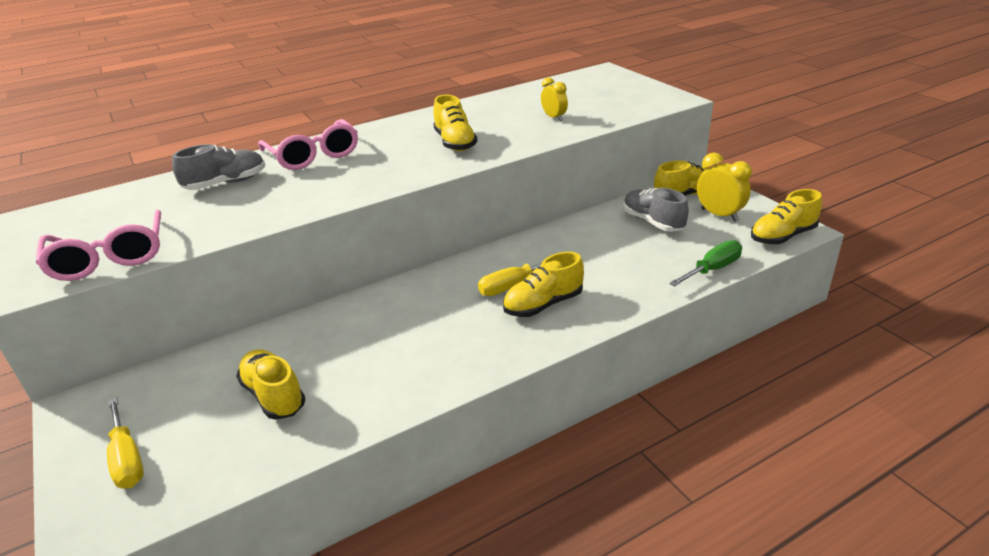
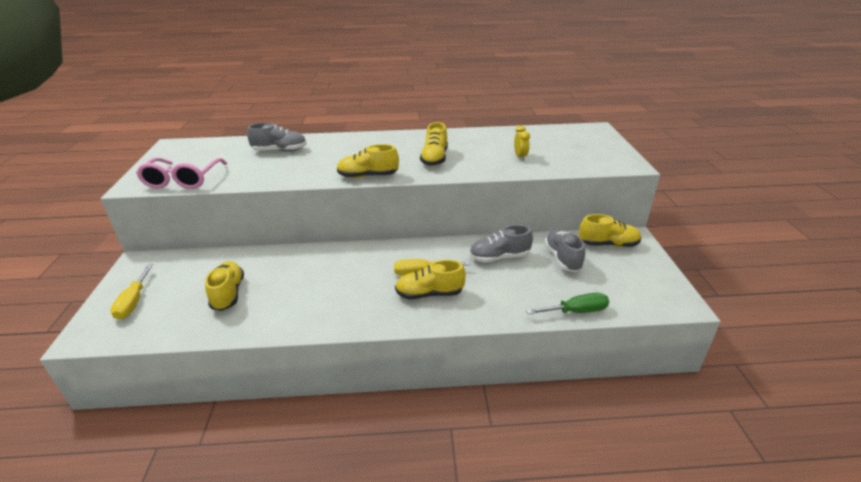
camera: 25 degrees right, 0 degrees up
pink glasses [258,119,358,170] -> none
yellow clock [697,153,752,222] -> none
yellow shoe [751,189,822,244] -> yellow shoe moved to [337,144,399,178]
none -> grey shoe [469,225,533,263]

